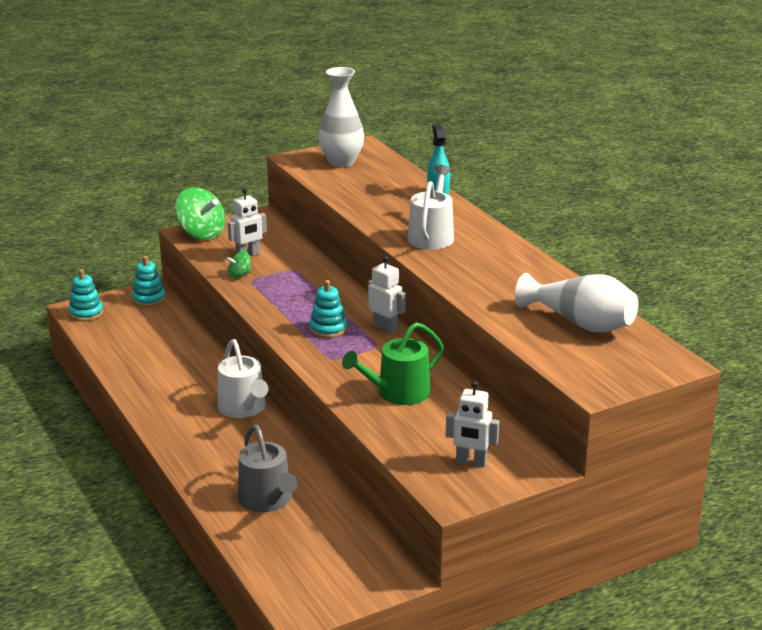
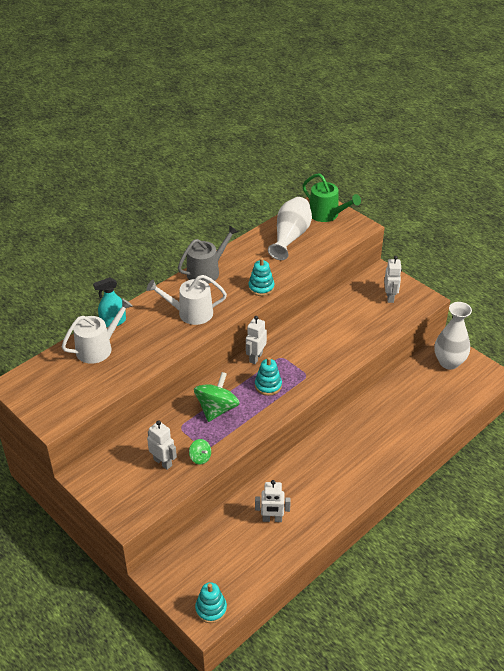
camera: 105 degrees left, 15 degrees up
turquoise stacking toy [132,256,165,307] -> turquoise stacking toy moved to [248,258,274,296]
green spinning top [175,187,225,240] -> green spinning top moved to [194,372,240,422]
white watering can [218,339,269,418] -> white watering can moved to [62,298,133,364]
grey watering can [238,425,298,512] -> grey watering can moved to [178,225,238,284]
white vase [319,67,364,167] -> white vase moved to [434,302,472,370]
green watering can [342,322,444,405] -> green watering can moved to [302,173,361,222]
none -> white robot [255,480,291,522]

